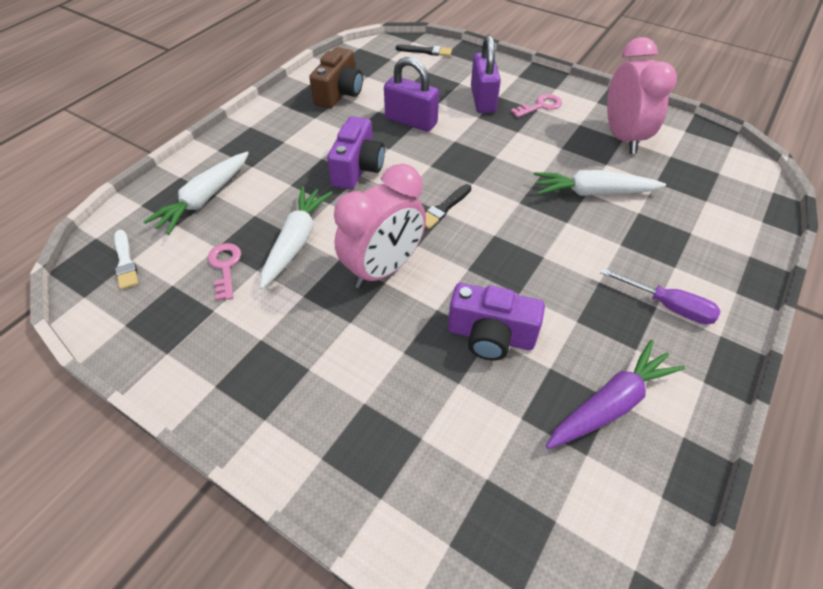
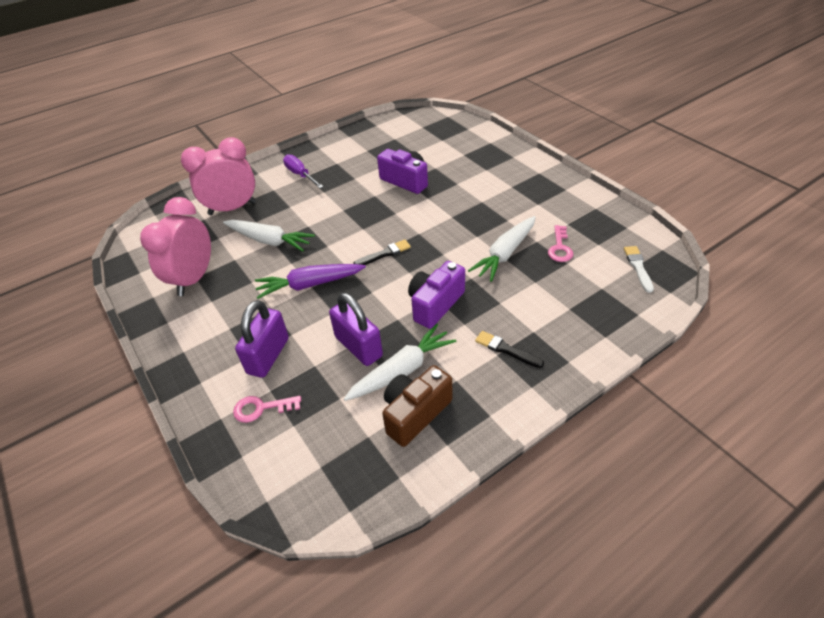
camera: 155 degrees left, 5 degrees down
white carrot [143,152,249,235] -> white carrot moved to [344,323,457,401]
pink clock [334,164,426,288] -> pink clock moved to [181,137,256,215]
black brush [396,44,452,56] -> black brush moved to [475,331,544,368]
pink key [511,94,562,118] -> pink key moved to [233,396,301,423]
purple carrot [546,340,685,449] -> purple carrot moved to [255,264,366,299]

